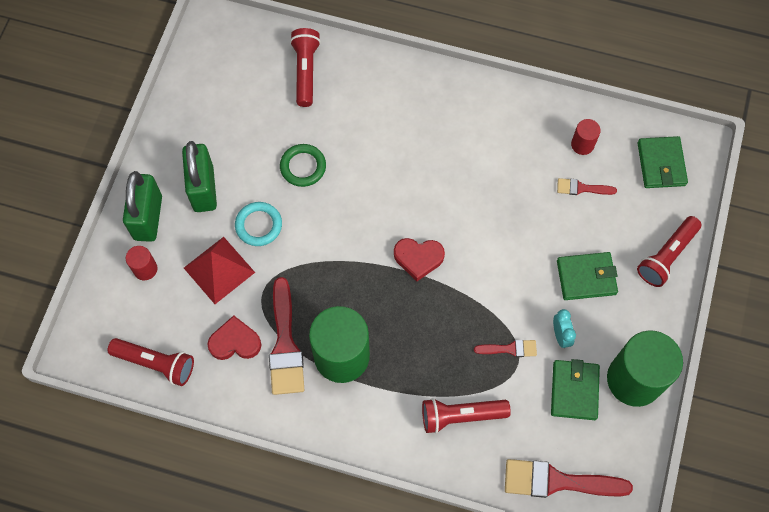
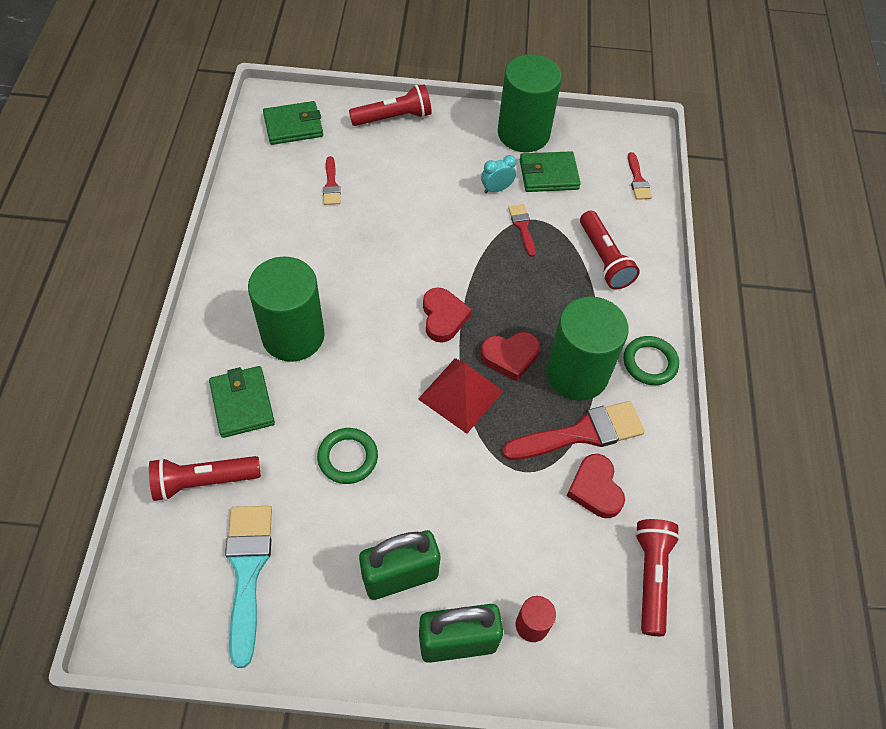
camera: 105 degrees left, 10 degrees down
red pyramid [184,237,255,304] -> red pyramid moved to [418,358,503,434]
turquoise ring [235,202,282,246] -> none
red brush [505,459,633,498] -> red brush [628,152,652,200], size x0.52
green wallet [557,252,618,300] -> green wallet moved to [209,366,275,438]
red cylinder [571,119,601,155] -> none
red flashlight [637,216,702,287] -> red flashlight turned 45 degrees counterclockwise [349,84,432,126]
none -> turquoise brush [225,506,272,668]
none -> green cylinder [248,257,325,362]
none -> red heart [480,332,540,381]
none -> green ring [624,336,679,385]

